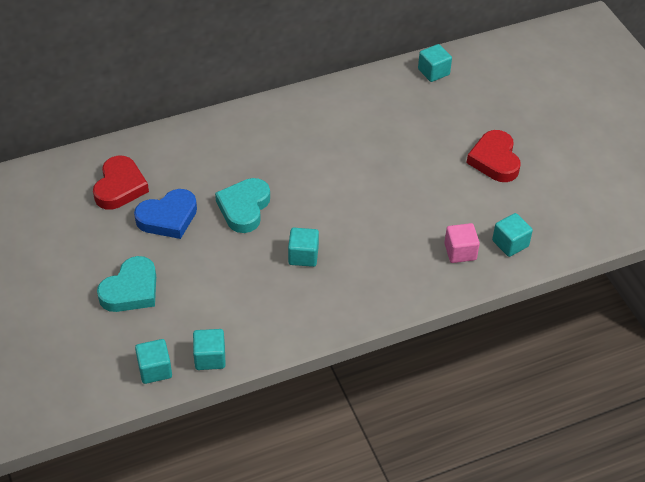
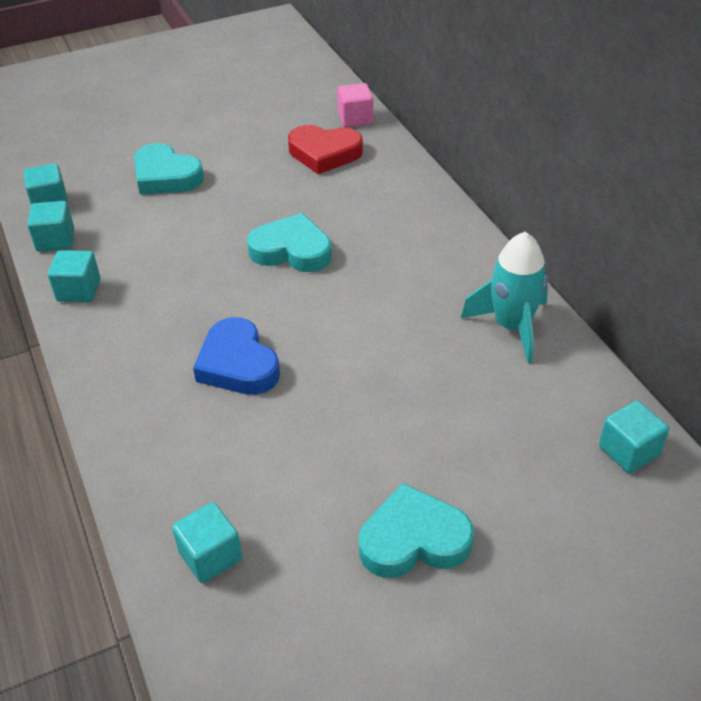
camera: 90 degrees right, 5 degrees down
blue heart [134,189,197,239] -> blue heart moved to [193,317,280,395]
turquoise cube [288,228,319,267] -> turquoise cube moved to [48,250,100,302]
pink cube [444,223,480,263] -> pink cube moved to [337,83,373,127]
red heart [467,130,520,182] -> turquoise heart [359,483,474,578]
none -> turquoise rocket [461,232,548,363]

